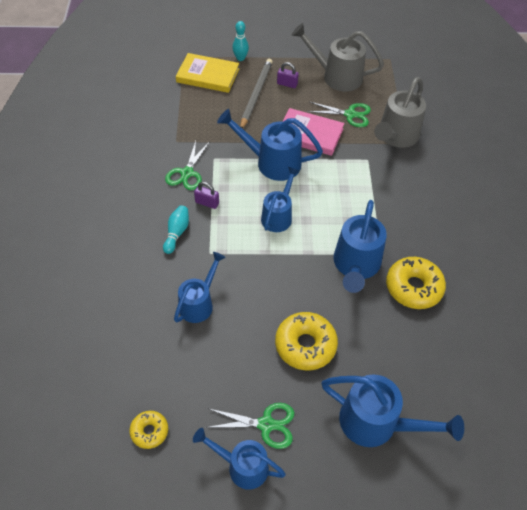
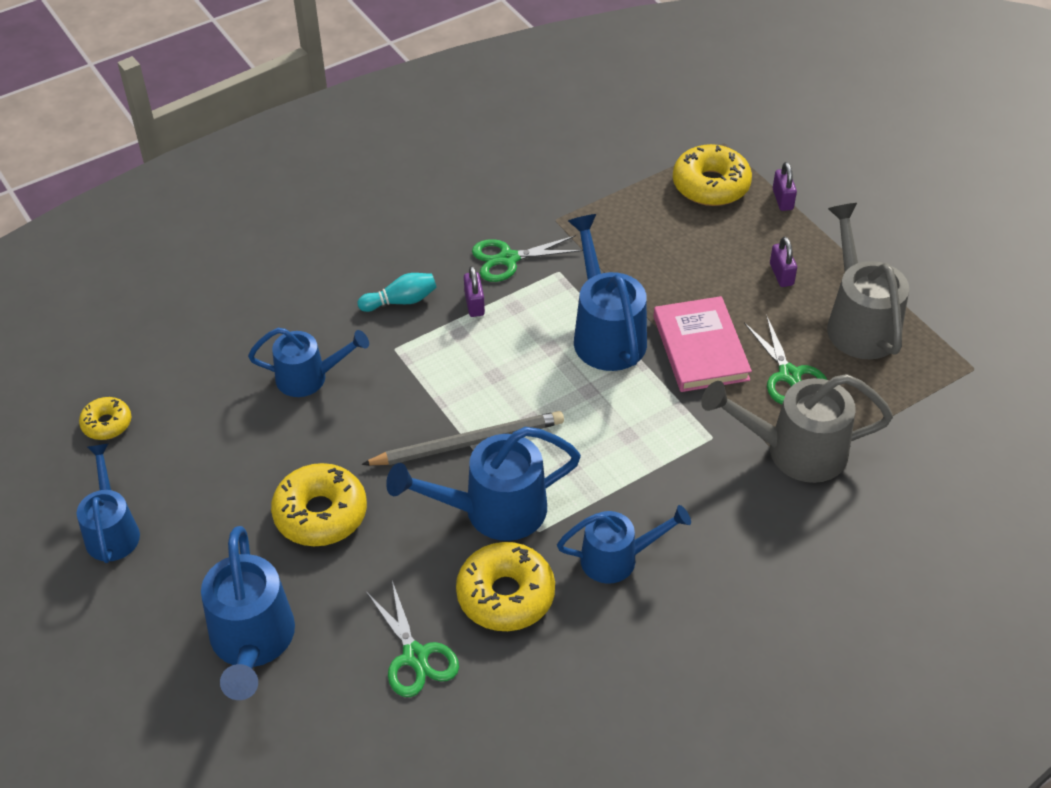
camera: 60 degrees right, 5 degrees down
yellow book [176,53,239,93] -> yellow donut [673,144,752,206]
green scissors [205,403,294,449] -> green scissors moved to [366,581,459,697]
turquoise bowling pin [232,21,249,61] -> purple padlock [773,162,797,211]
grey pencil [240,59,273,129] -> grey pencil moved to [361,411,564,465]
blue watering can [261,167,299,232] -> blue watering can moved to [557,505,691,584]

